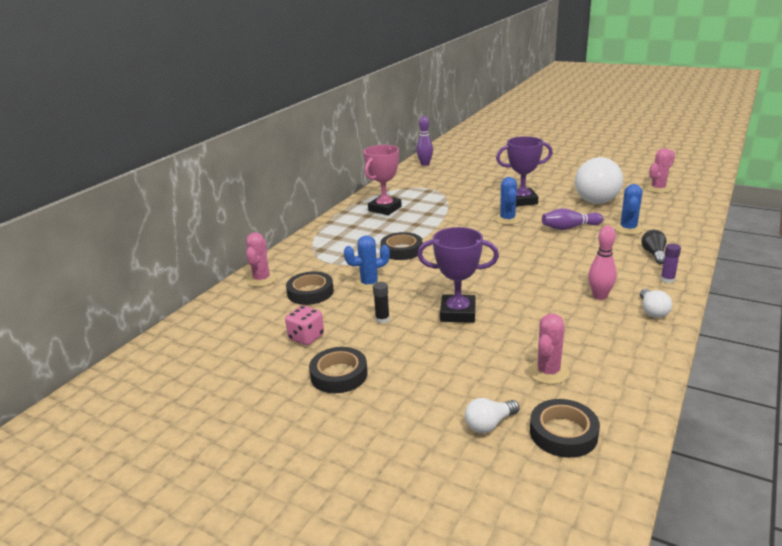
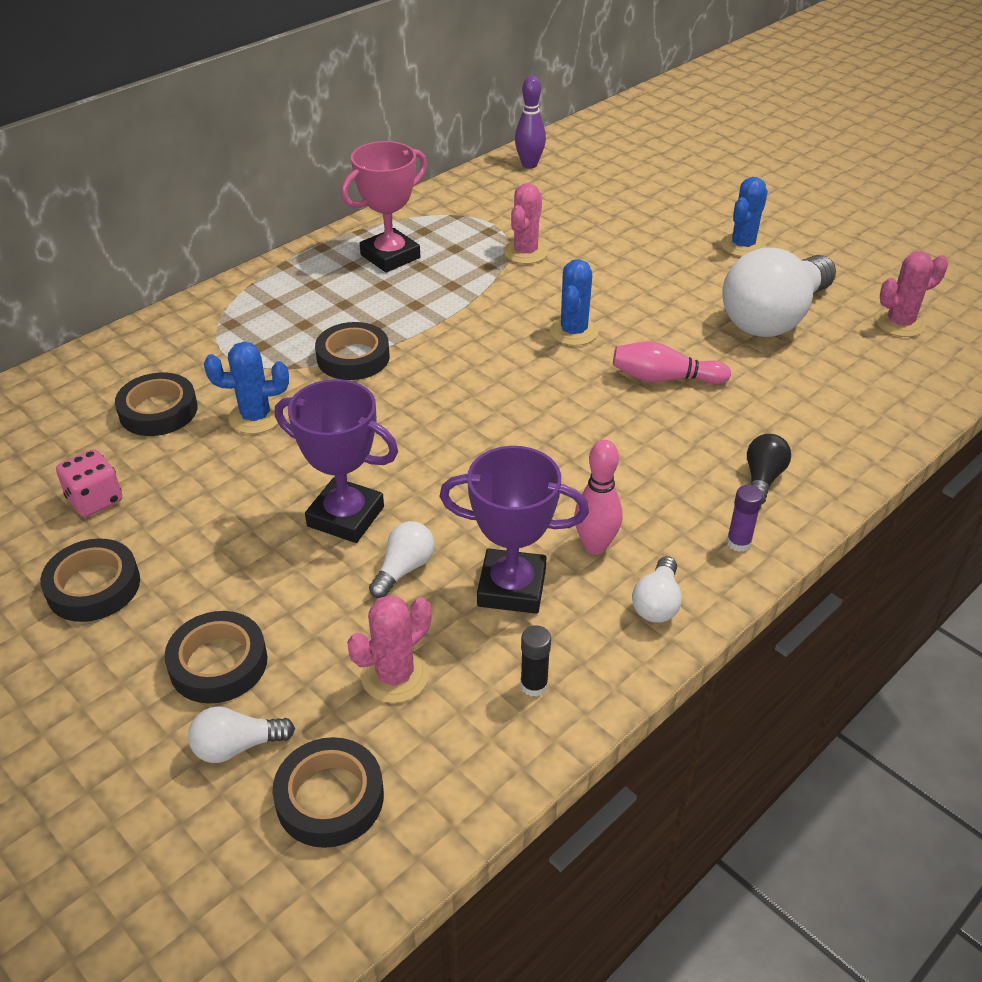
camera: 15 degrees right, 15 degrees up
pink cactus [246,232,277,287] -> pink cactus moved to [504,183,548,264]
black glue stick [373,282,390,323] -> black glue stick moved to [520,625,551,697]
purple trophy [496,136,553,206] -> purple trophy moved to [439,446,589,614]
purple bowling pin [542,208,603,230] -> pink bowling pin [613,342,731,384]
blue cactus [614,184,644,235] -> blue cactus moved to [721,177,768,257]
none -> black tape [164,611,267,704]
none -> white light bulb [369,521,435,598]

